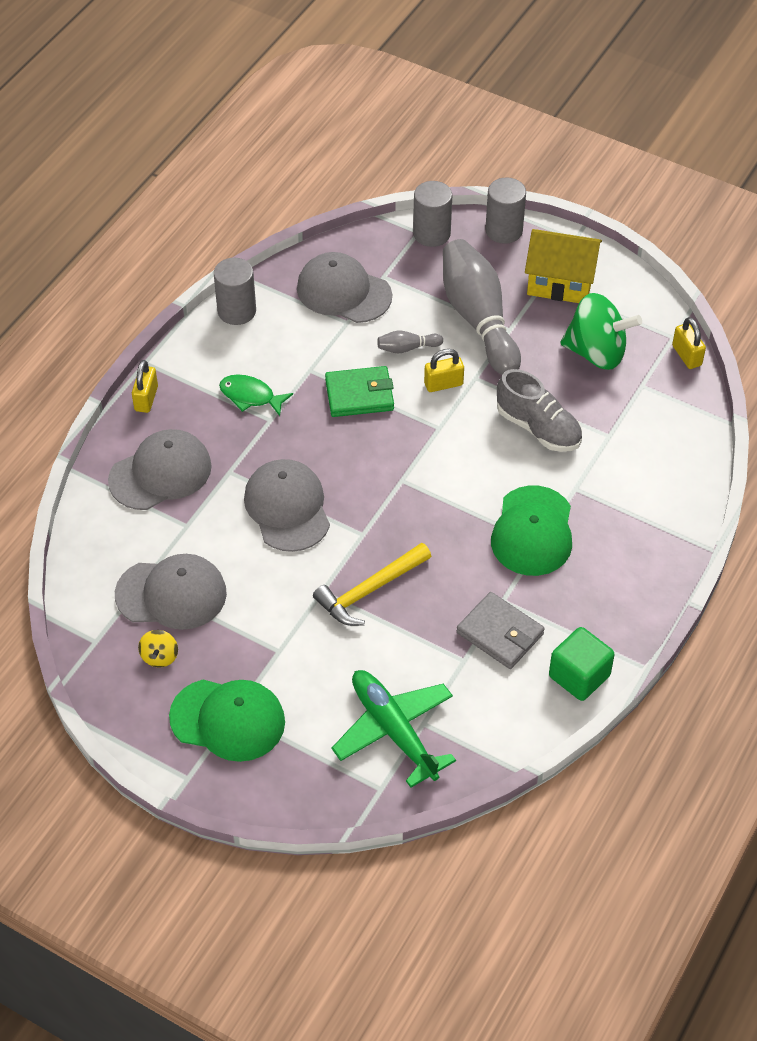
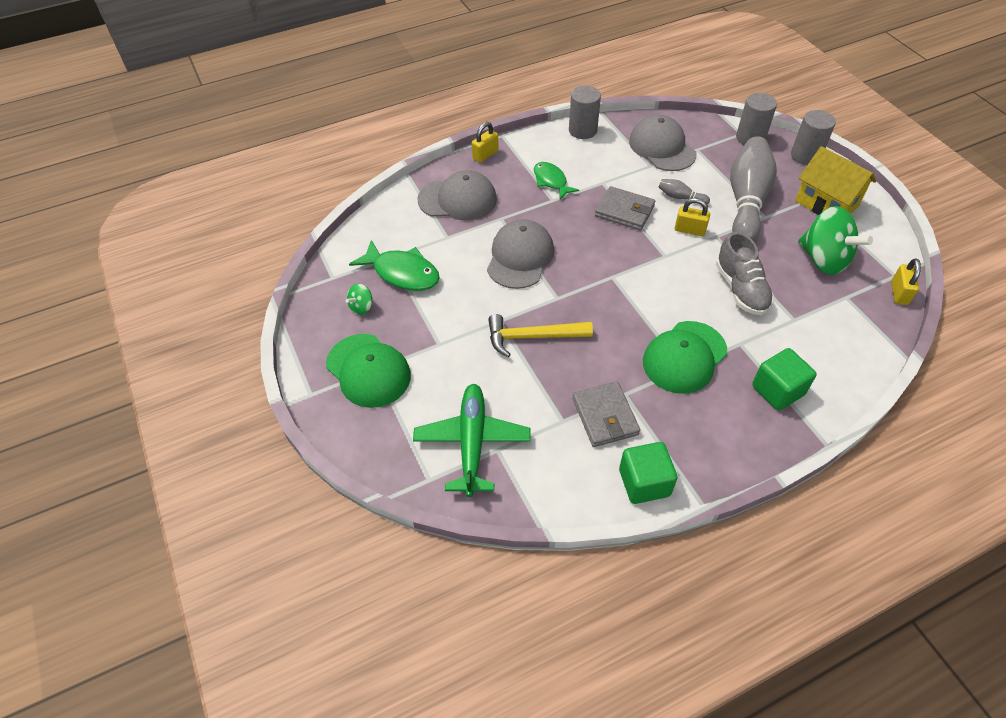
camera: 35 degrees right, 0 degrees up
grey cap [115,554,227,630] -> green fish [349,240,440,291]
yellow spinning top [138,630,178,667] -> green spinning top [346,284,373,315]
green wallet [325,366,394,417] -> grey wallet [595,186,655,230]
none -> green cube [752,348,817,411]

